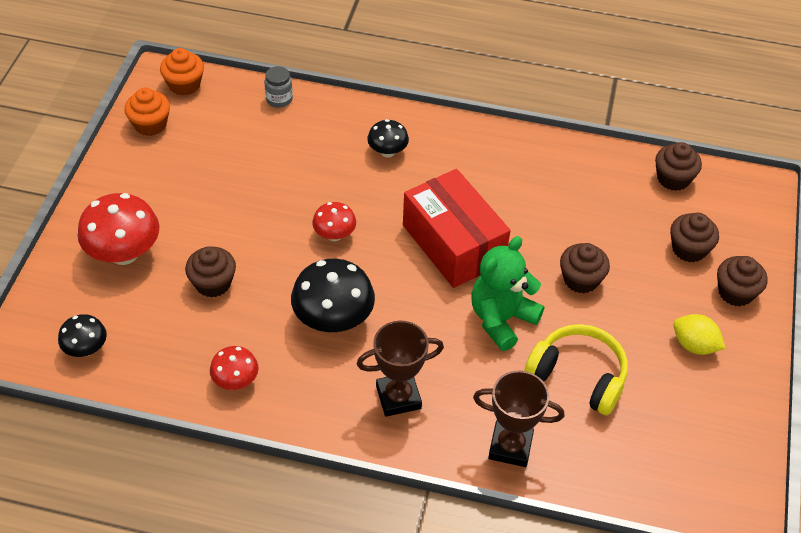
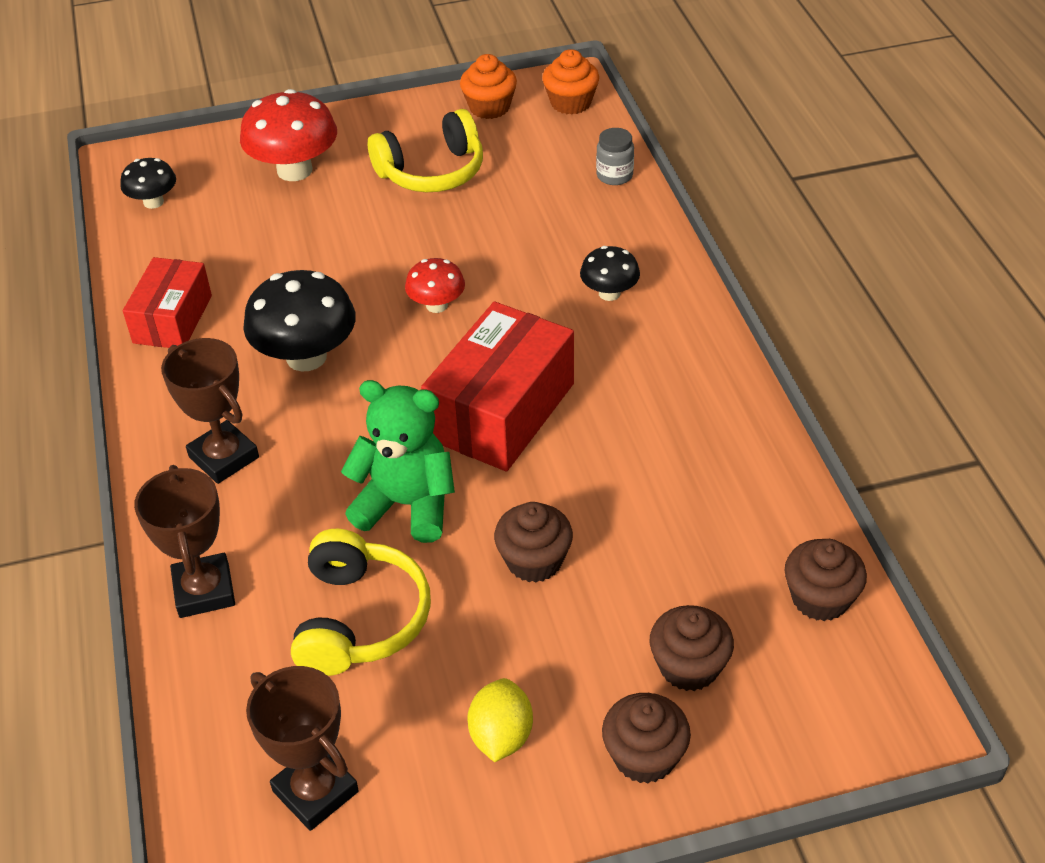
camera: 65 degrees right, 5 degrees down
brown cupcake [185,246,236,298] -> none
red mushroom [210,346,259,390] -> red box [123,257,212,348]
none -> brown trophy [246,666,359,831]
none -> yellow headphones [368,109,483,192]

